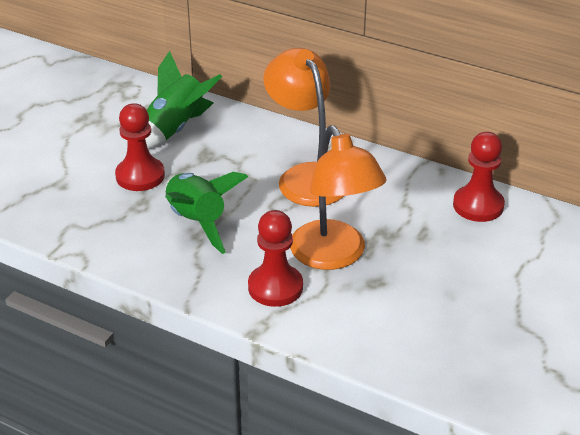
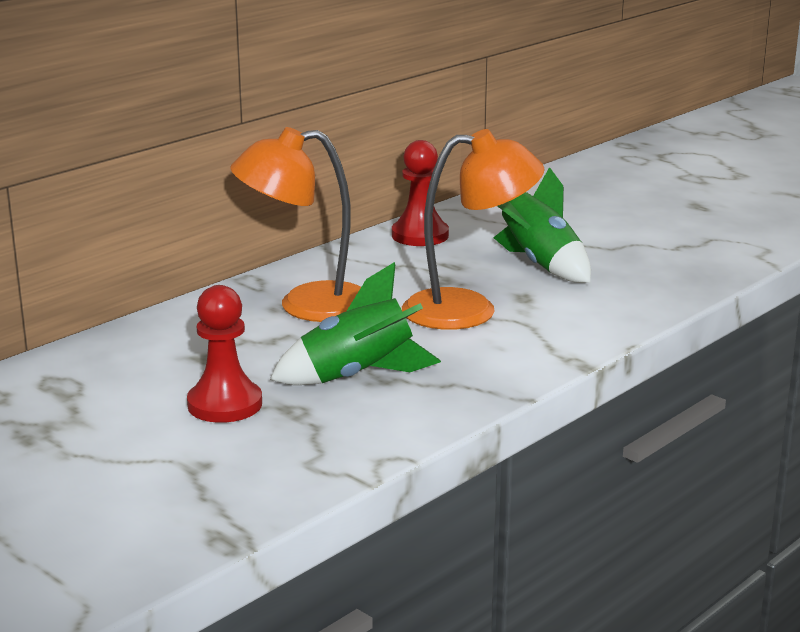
camera: 75 degrees left, 15 degrees down
green rocket [145,51,222,149] -> green rocket moved to [493,167,591,283]
red pawn [248,210,303,307] -> none

